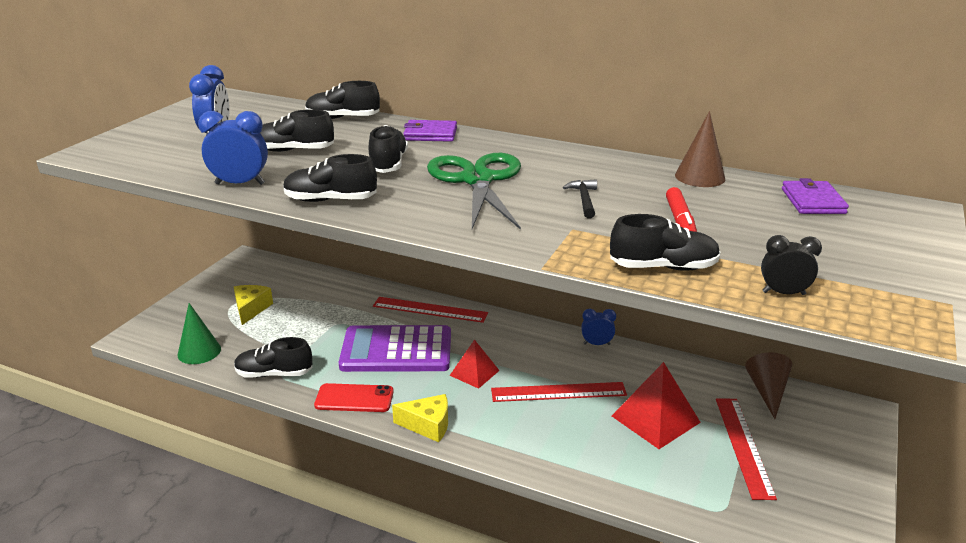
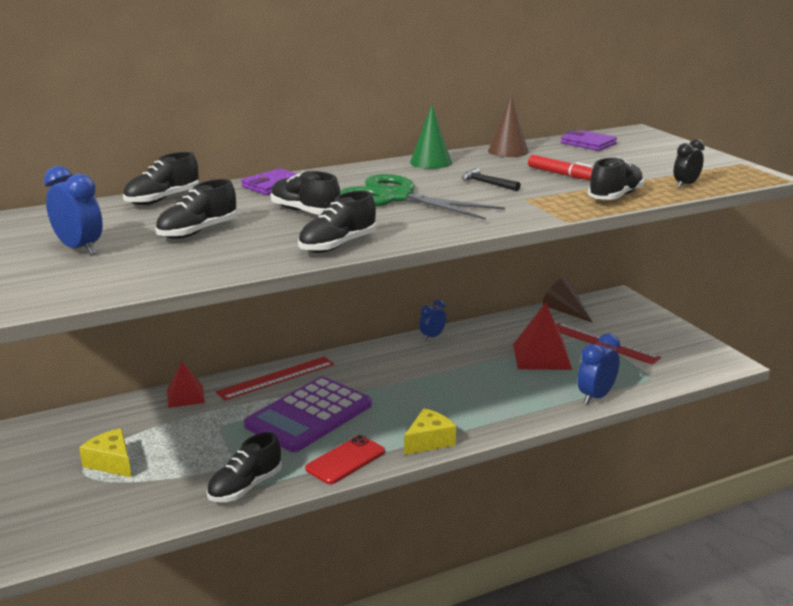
camera: 50 degrees left, 5 degrees down
green cone [178,303,221,364] -> green cone moved to [410,105,452,169]
blue clock [198,111,268,185] -> blue clock moved to [577,333,620,405]
red pyramid [449,339,500,389] -> red pyramid moved to [167,362,205,408]
red ruler [491,382,627,402] -> none

